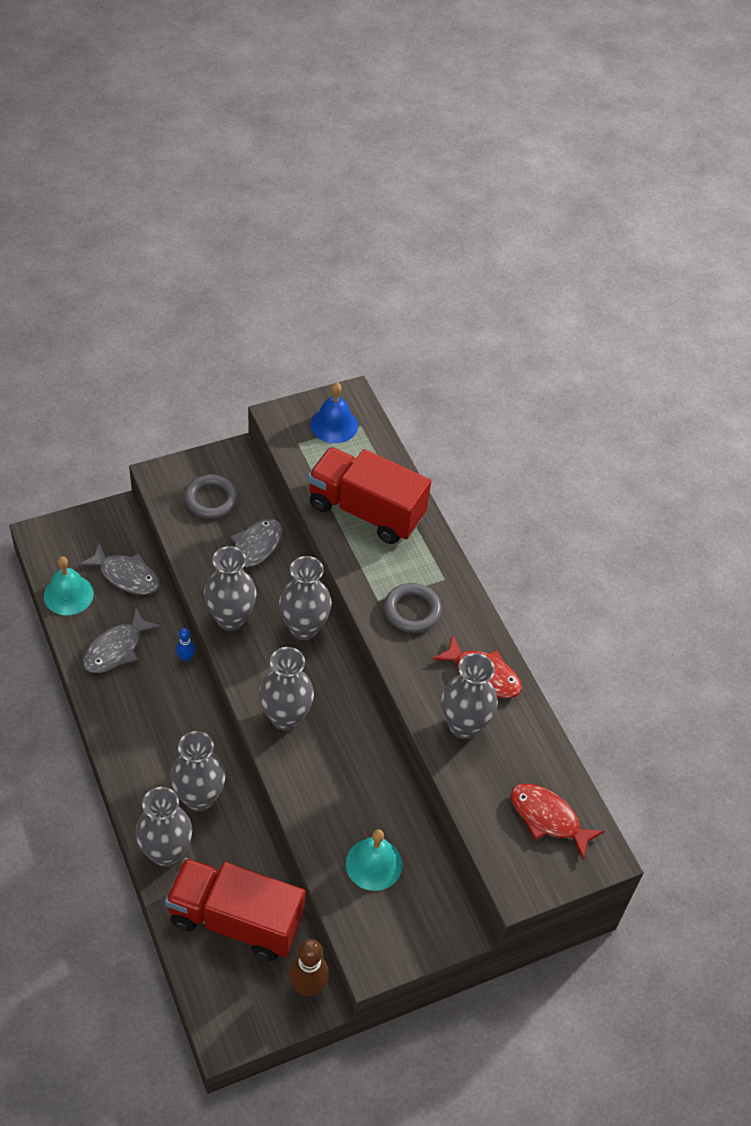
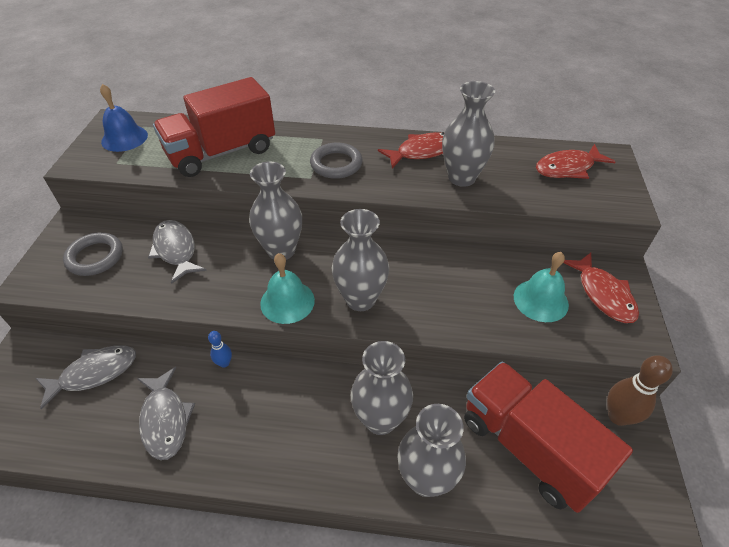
camera: 55 degrees left, 5 degrees down
turquoise bell [44,556,94,615] -> turquoise bell moved to [260,253,315,324]
red truck [165,858,306,961] -> red truck turned 90 degrees clockwise [464,361,633,513]
grey vase [204,546,257,631] -> none
none -> red fish [563,253,639,323]

